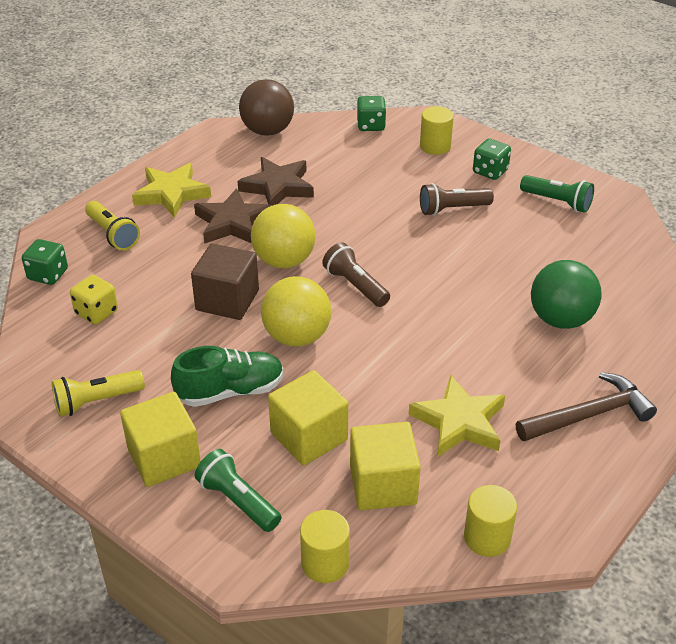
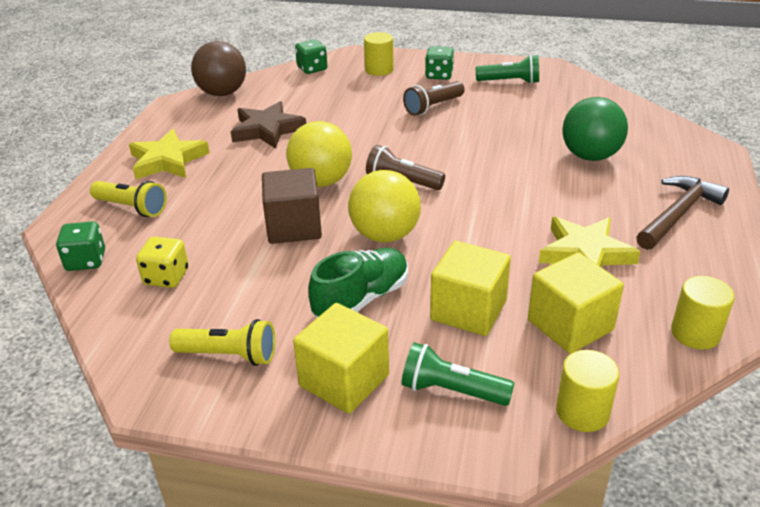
camera: 25 degrees left, 5 degrees down
yellow flashlight [52,370,145,417] -> yellow flashlight turned 120 degrees counterclockwise [169,319,275,366]
brown star [194,188,272,244] -> none

